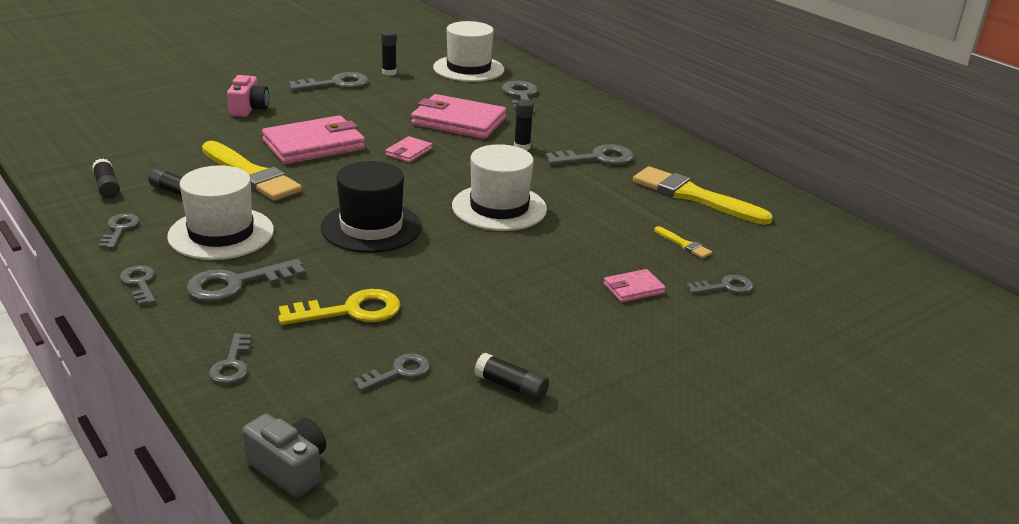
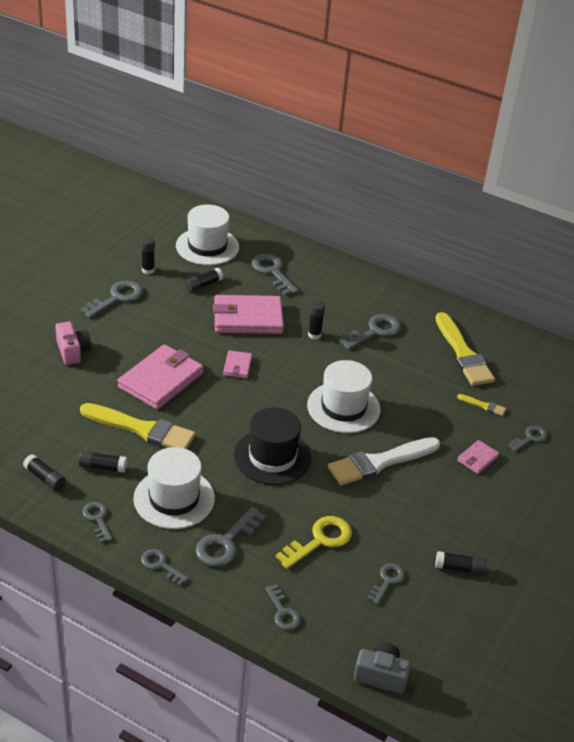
camera: 25 degrees left, 10 degrees up
yellow brush [633,167,773,225] -> yellow brush turned 120 degrees counterclockwise [435,312,495,386]
none -> black glue stick [185,268,223,292]
none -> white brush [328,437,440,485]

